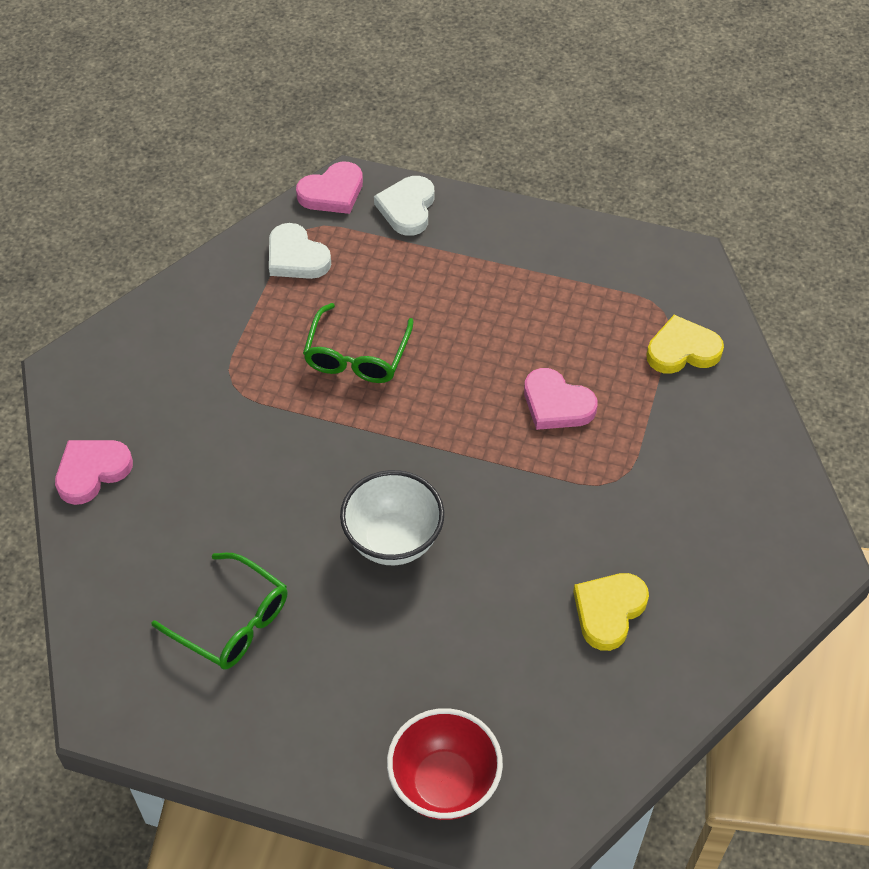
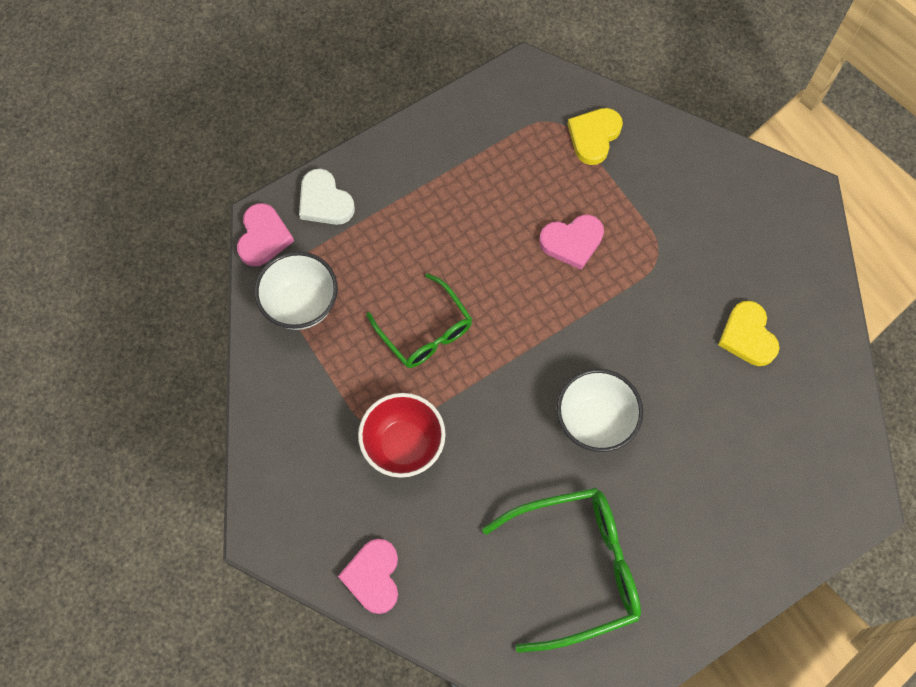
camera: 50 degrees left, 15 degrees up
green glasses [151,553,287,669] -> green glasses [482,488,641,653], size x1.52
white heart [269,223,331,279] -> white bowl [255,251,338,330]
red bowl [387,708,503,820] -> red bowl moved to [358,393,446,478]

